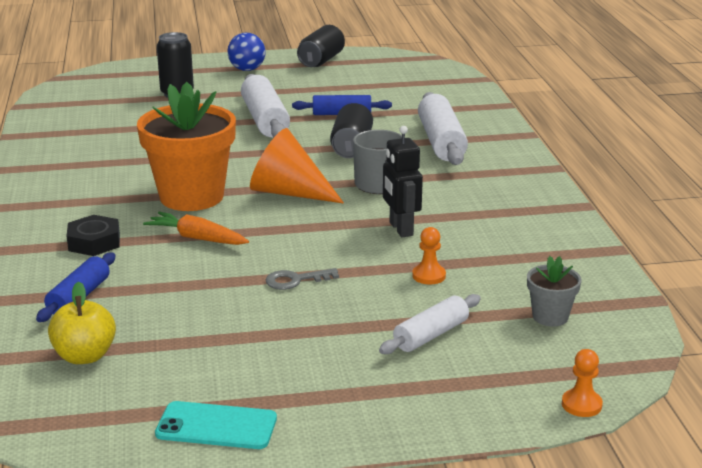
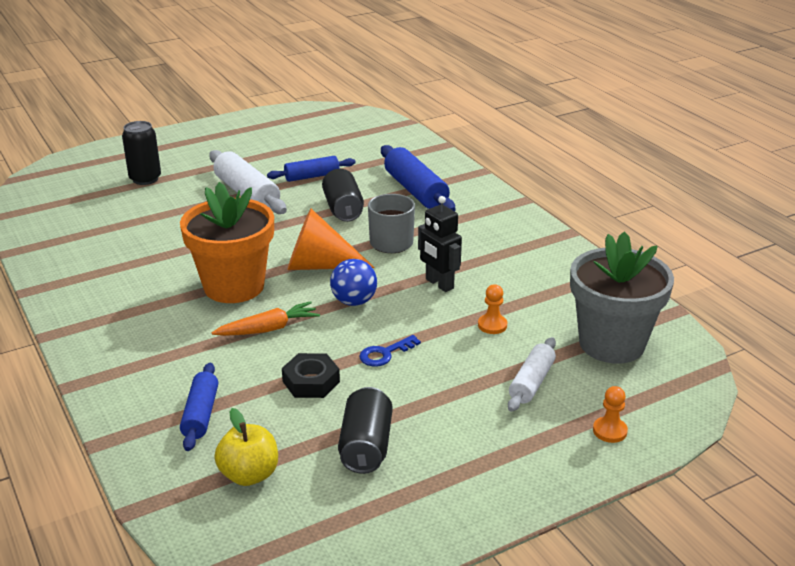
camera: 20 degrees left, 5 degrees up
black nut [67,215,120,256] -> black nut moved to [282,353,340,398]
orange carrot [143,212,249,245] -> orange carrot turned 150 degrees clockwise [211,301,320,336]
turquoise phone [155,401,277,449] -> none
blue ball [228,33,266,71] -> blue ball moved to [330,259,377,306]
grey key [266,268,339,290] -> blue key [359,335,421,366]
black can [297,25,345,67] -> black can moved to [338,387,393,474]
white rolling pin [418,92,468,165] -> blue rolling pin [381,145,455,211]
grey flower pot [527,256,581,327] -> grey flower pot [570,231,674,364], size x2.16
orange pawn [562,349,603,417] -> orange pawn moved to [593,386,628,443]

